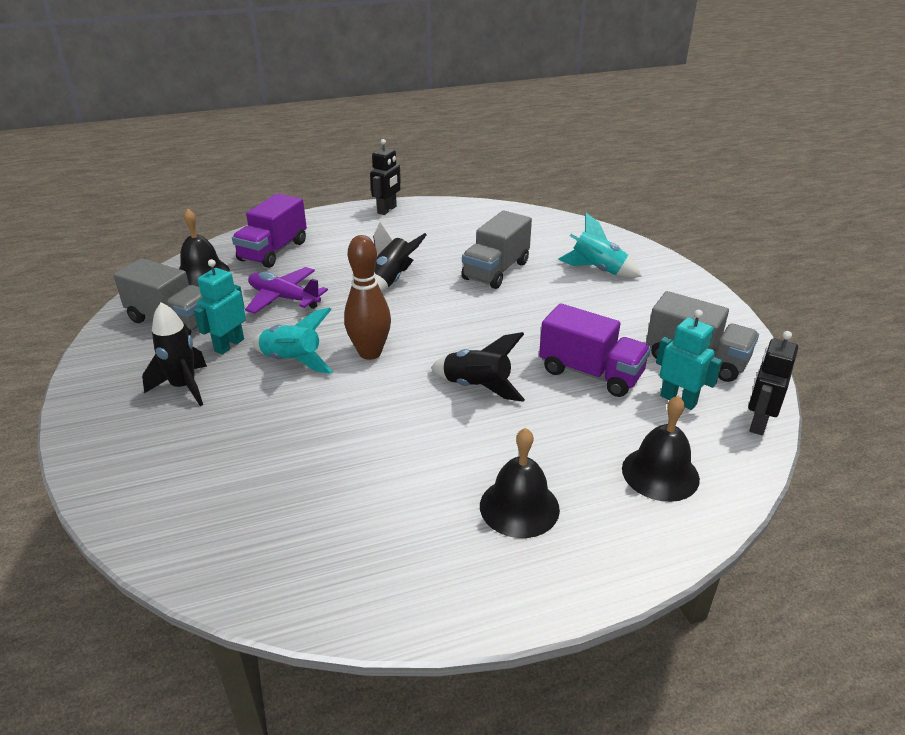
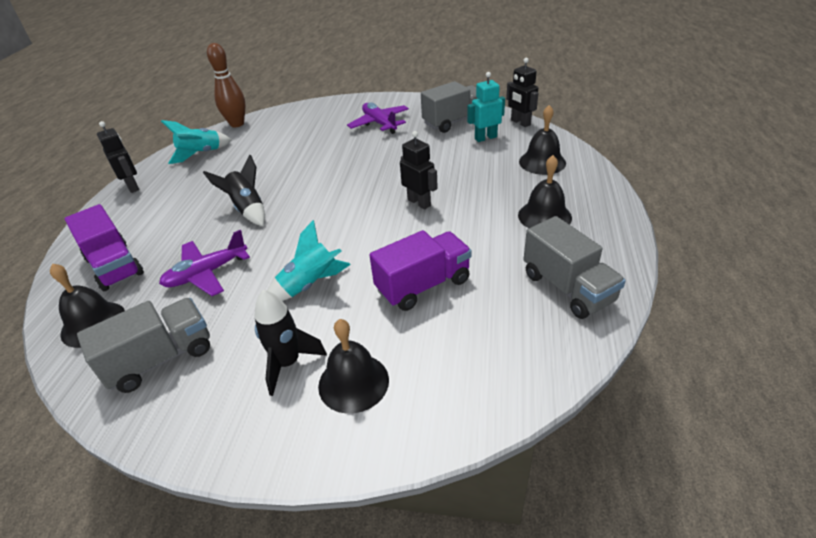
camera: 60 degrees left, 5 degrees up
turquoise robot [194,259,246,354] -> none
brown bowling pin [344,235,391,360] -> brown bowling pin moved to [207,43,246,127]
black rocket [431,332,525,402] -> black robot [400,131,438,209]
grey truck [461,211,532,289] -> grey truck moved to [524,216,626,319]
purple truck [539,303,651,397] -> purple truck moved to [369,230,472,311]
turquoise rocket [558,213,642,278] -> turquoise rocket moved to [161,120,232,164]
none -> black bell [318,319,389,414]
none -> purple plane [347,102,409,134]

